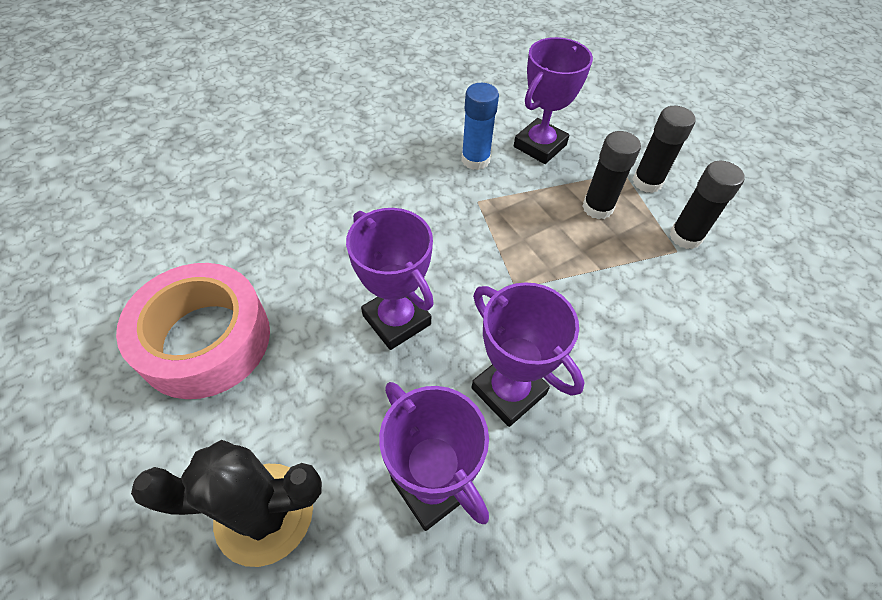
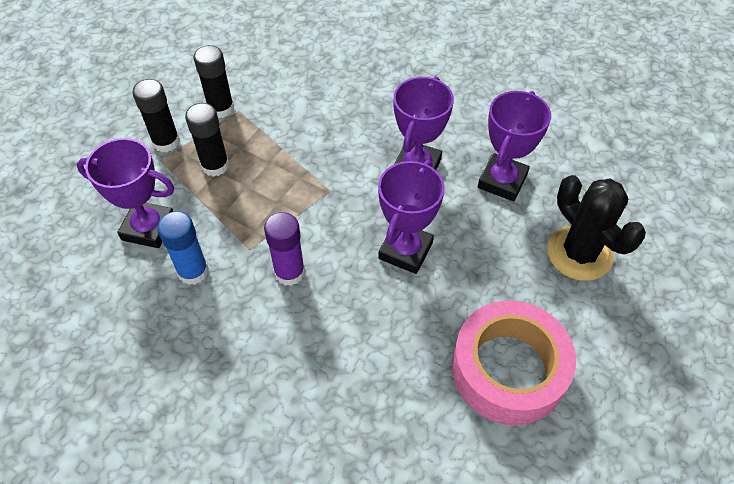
camera: 115 degrees left, 0 degrees up
none -> purple glue stick [264,212,305,286]

